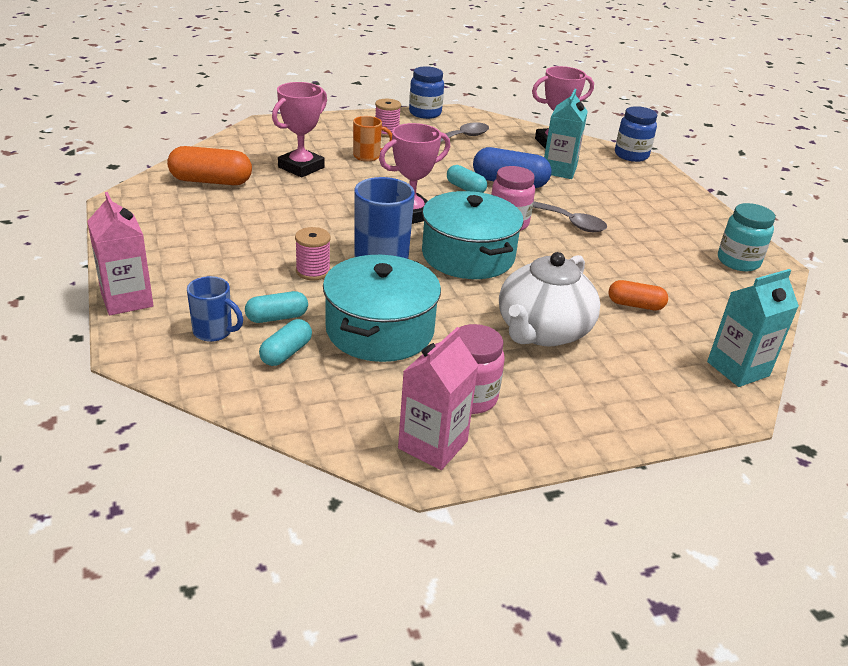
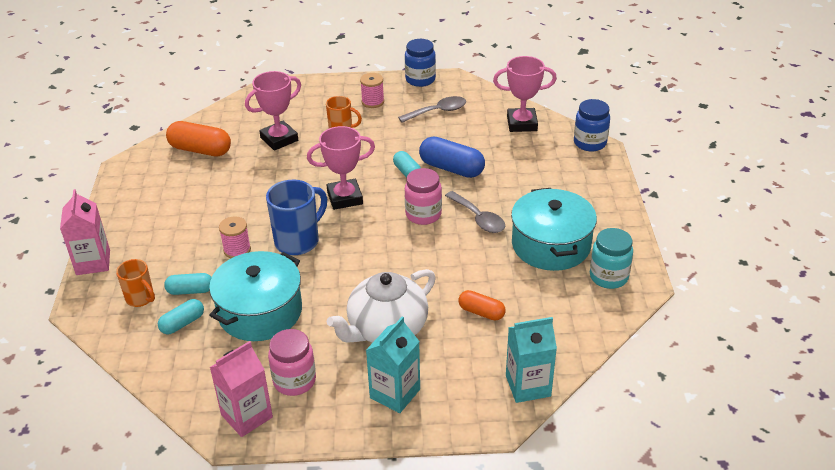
camera: 20 degrees right, 5 degrees up
blue mug [187,276,243,342] -> orange mug [116,259,155,307]
turquoise pot [422,191,524,279] -> turquoise pot moved to [511,188,597,271]
turquoise carton [544,89,588,179] -> turquoise carton moved to [366,317,420,413]

